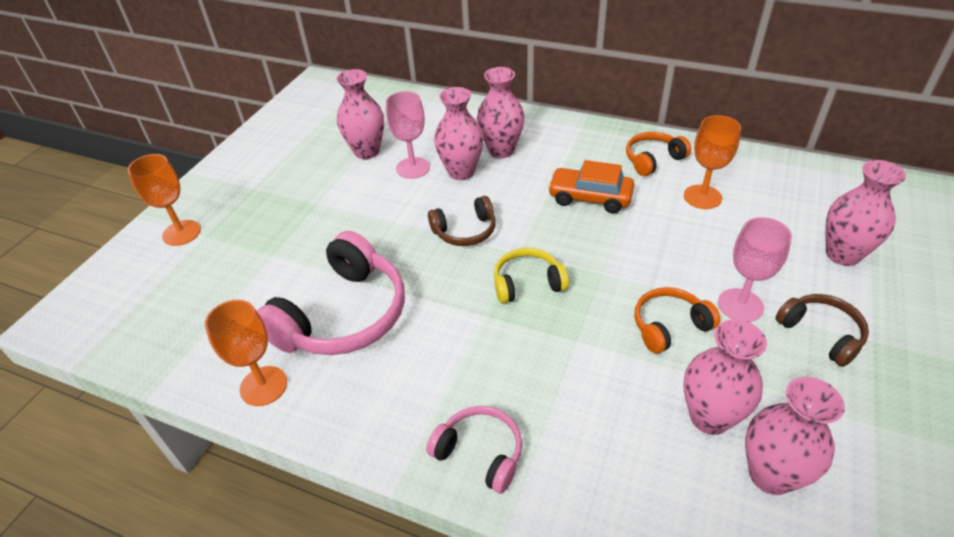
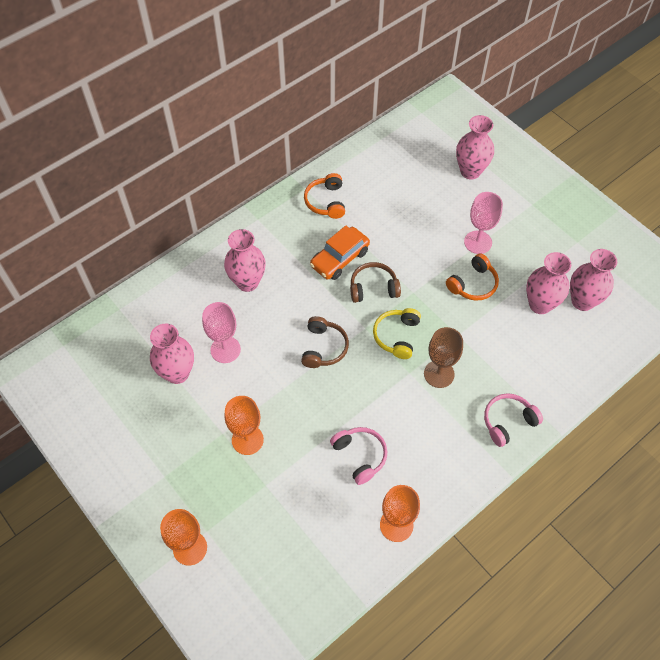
camera: 65 degrees left, 15 degrees up
pink headphones [257,231,405,355] -> pink headphones [330,427,387,485], size x0.54
pink vase [434,87,484,180] -> none
orange headphones [634,287,720,354] -> orange headphones turned 135 degrees counterclockwise [446,253,499,301]
orange goblet [684,115,741,209] -> orange goblet moved to [224,396,264,455]
brown headphones [775,294,869,367] -> brown headphones moved to [350,262,401,303]
none -> brown goblet [424,327,463,388]

